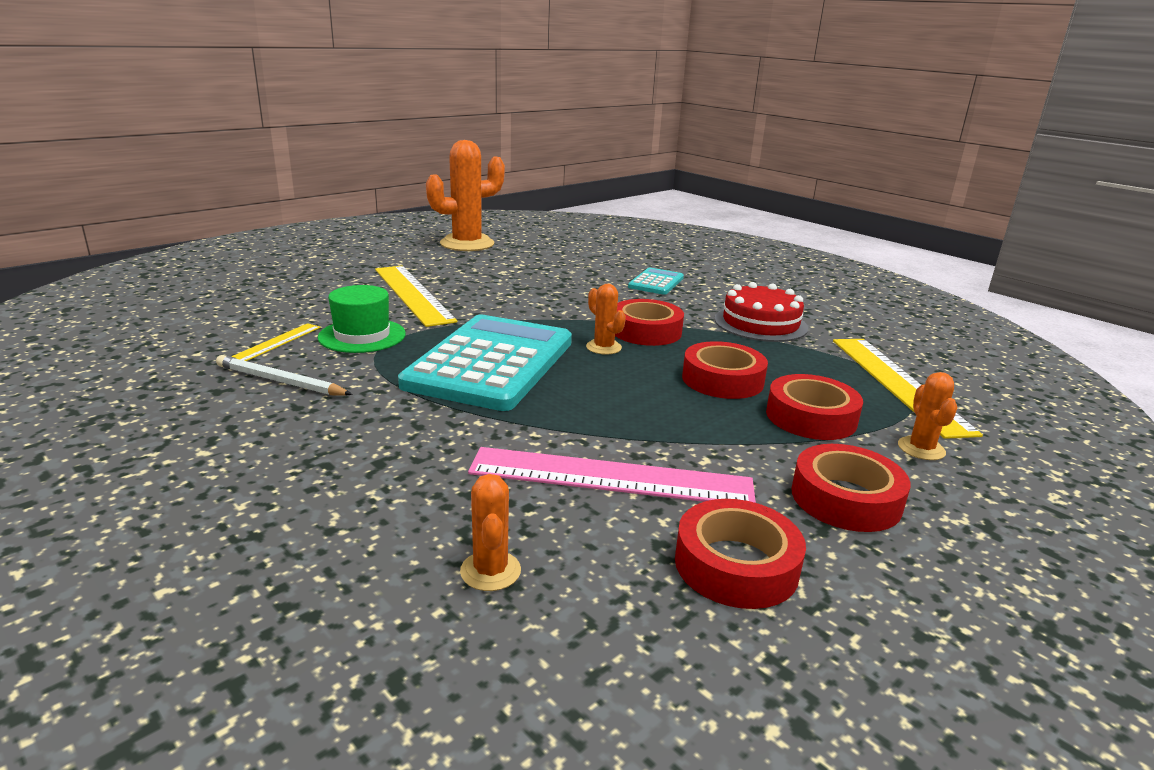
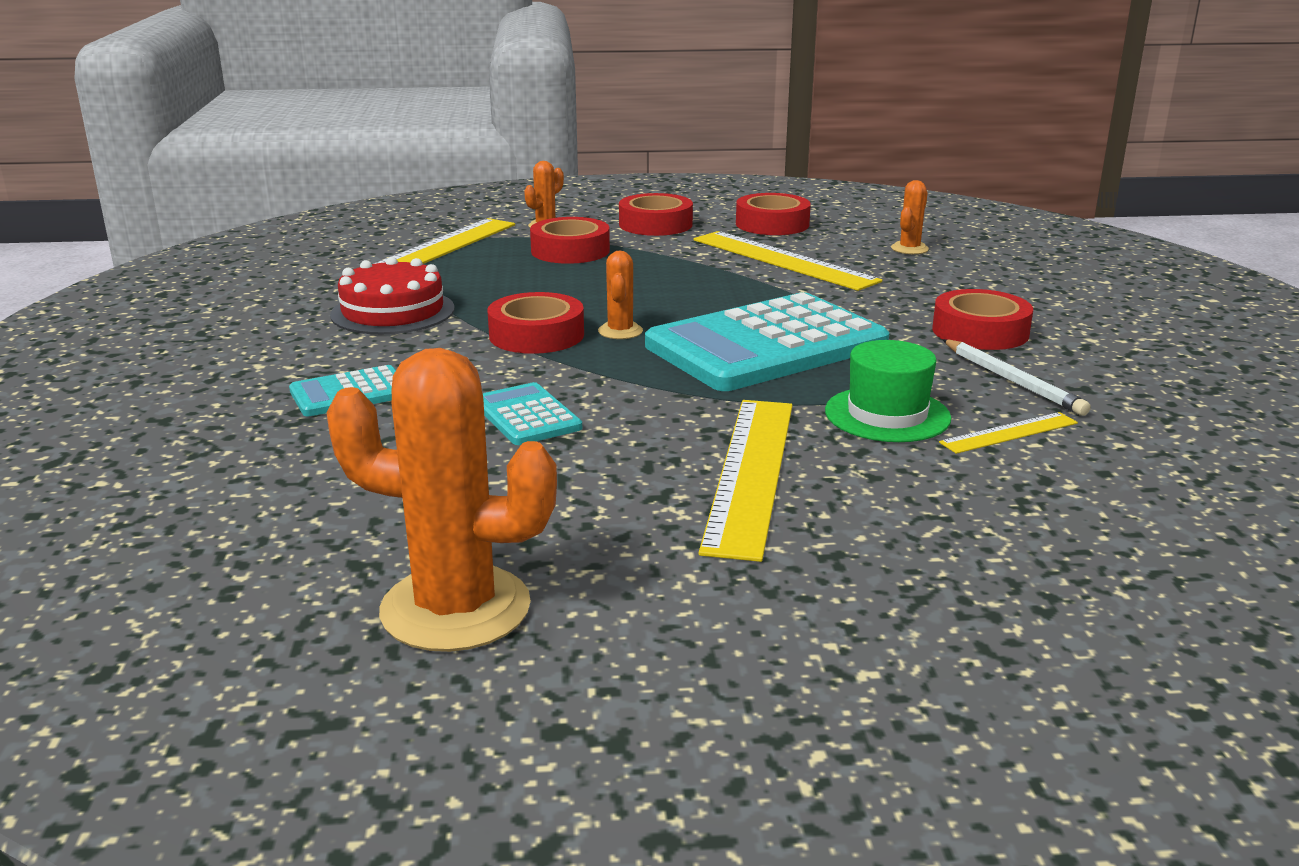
camera: 140 degrees left, 0 degrees up
pink ruler [468,447,756,503] -> yellow ruler [694,231,882,291]
red tape [682,341,768,399] -> red tape moved to [932,289,1033,350]
none -> turquoise calculator [483,382,582,445]

